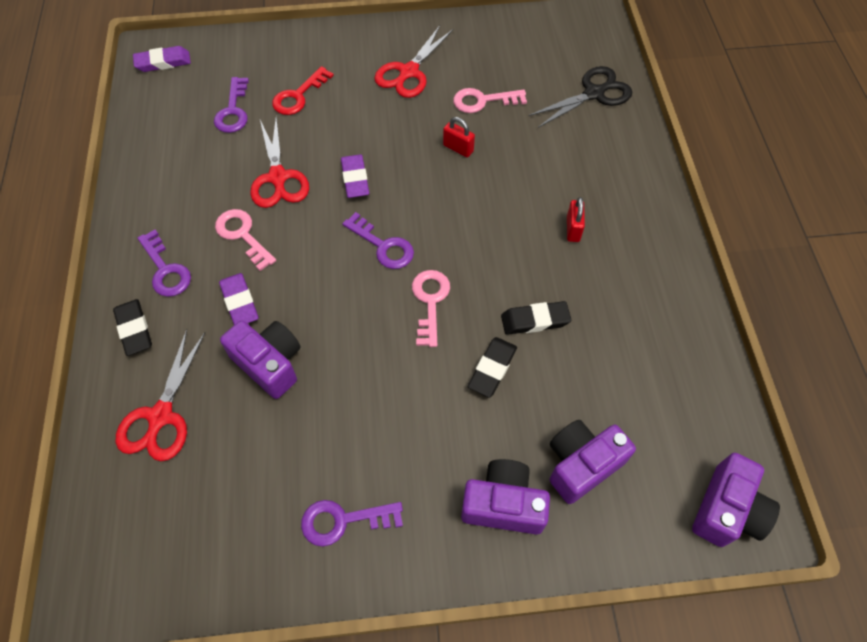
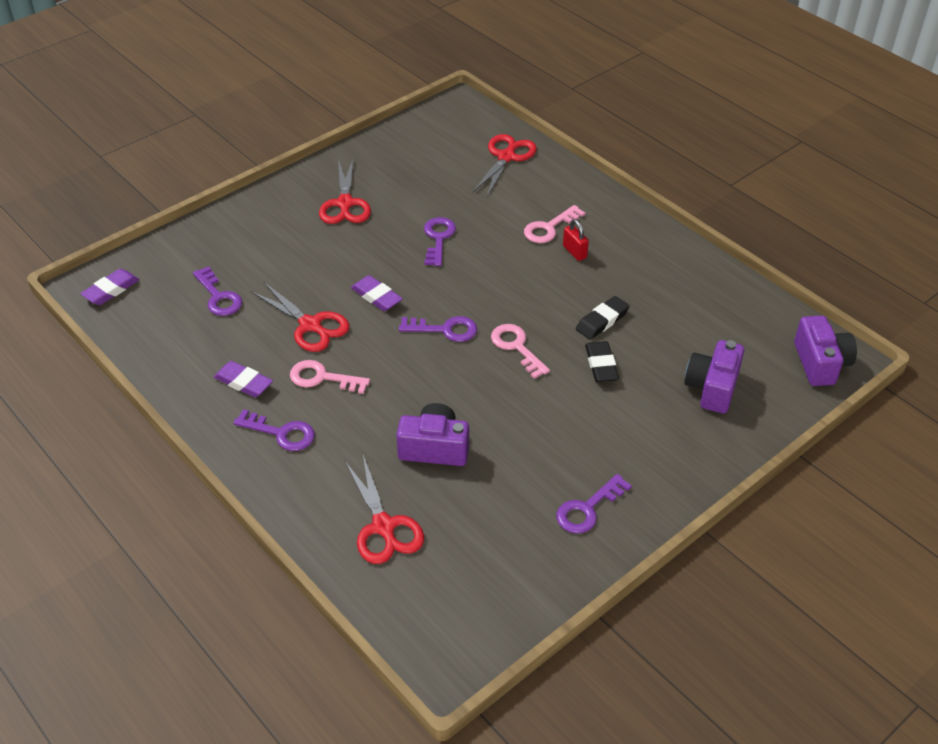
camera: 35 degrees left, 15 degrees down
black eraser [113,299,152,356] -> none
purple eraser [219,273,259,325] -> purple eraser moved to [214,361,273,397]
red key [272,66,334,115] -> none
red padlock [443,117,475,157] -> purple key [424,217,456,266]
pink key [453,88,527,113] -> pink key moved to [524,205,585,243]
purple camera [461,459,550,535] -> none
black scissors [528,66,632,128] -> red scissors [472,134,537,197]

